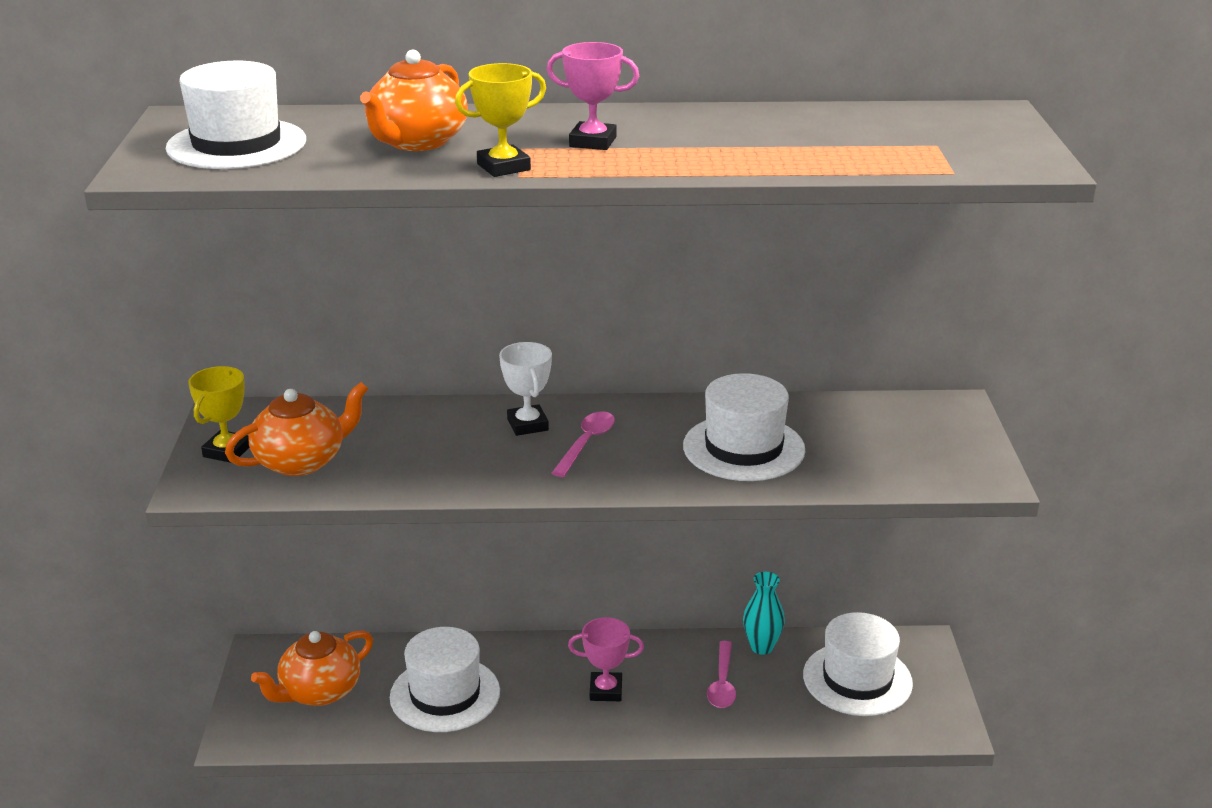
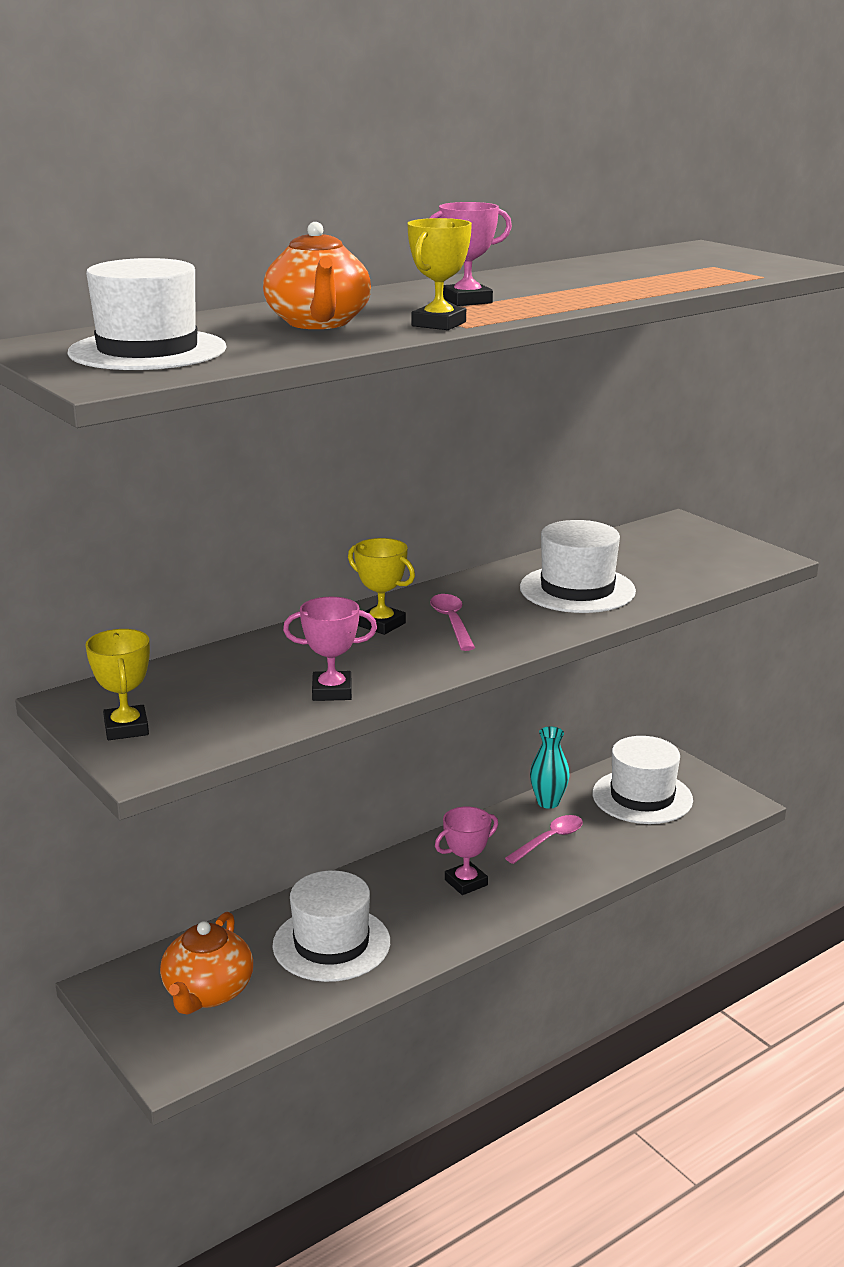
camera: 35 degrees left, 5 degrees down
orange teapot [225,382,368,476] -> none
white trophy [499,342,552,436] -> yellow trophy [348,538,415,635]
pink spoon [707,641,736,708] -> pink spoon turned 105 degrees counterclockwise [505,815,583,864]
none -> pink trophy [283,597,377,701]

